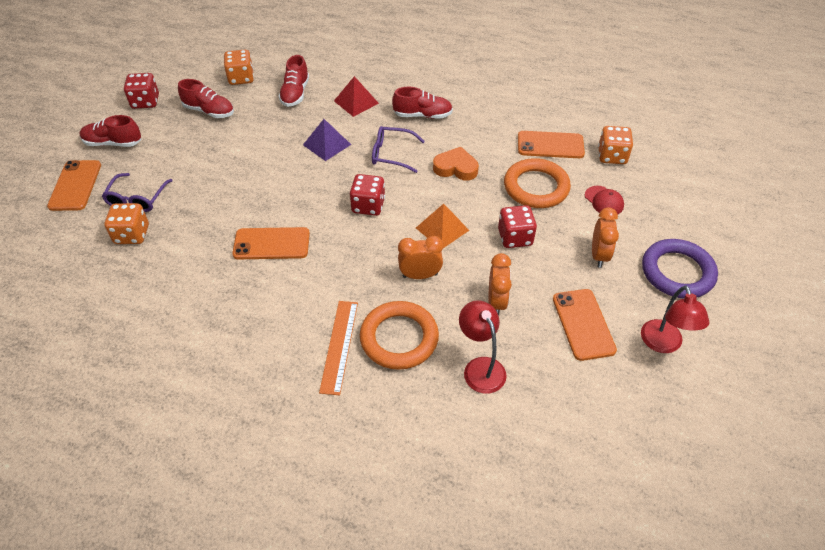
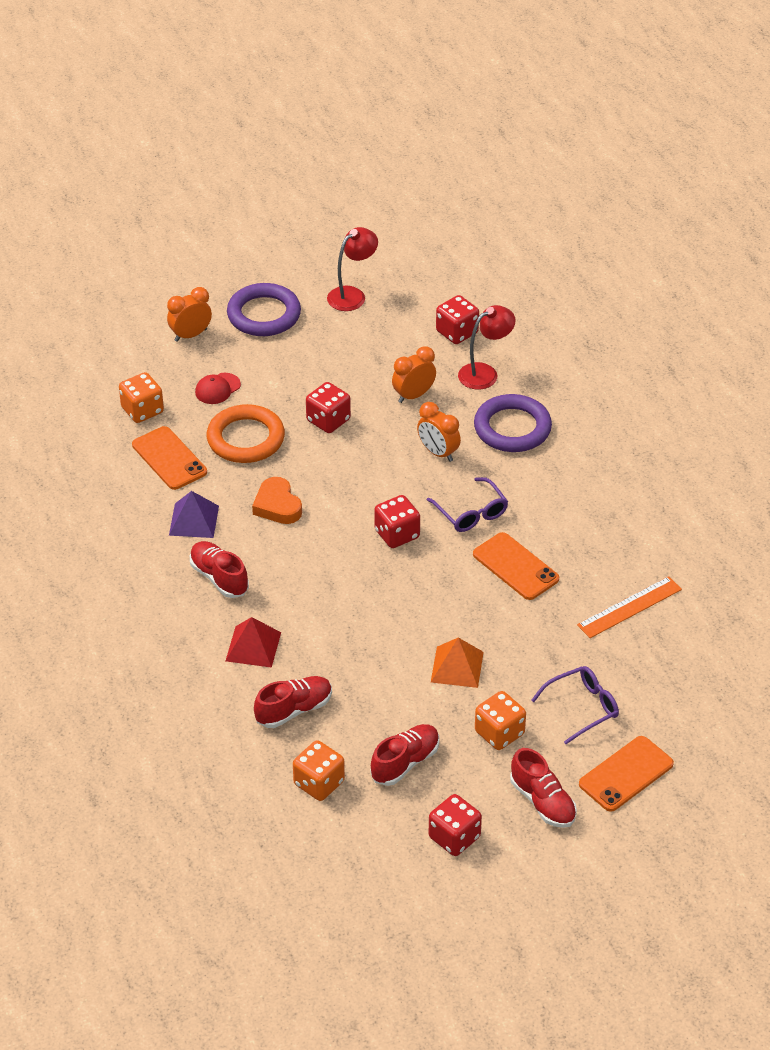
camera: 130 degrees left, 5 degrees down
orange dice [104,203,149,244] -> orange dice moved to [475,691,526,750]
red shoe [178,79,234,118] -> red shoe turned 60 degrees clockwise [370,724,439,786]
purple pyramid [303,119,351,161] -> purple pyramid moved to [169,491,219,538]
orange ruler [319,301,358,395] -> orange ruler moved to [577,576,682,638]
orange ring [360,301,439,370] -> purple ring [474,394,552,452]
purple glasses [372,126,425,173] -> purple glasses moved to [427,477,508,532]
orange pyramid [416,203,469,248] -> orange pyramid moved to [431,638,484,688]
red lamp [459,301,507,394] -> red lamp turned 150 degrees counterclockwise [458,305,516,390]
orange phone [553,289,617,361] -> none
red cap [585,186,624,214] -> red cap turned 150 degrees counterclockwise [195,373,241,404]
orange clock [592,208,619,268] -> orange clock moved to [167,287,212,342]
none -> red dice [436,295,479,344]

